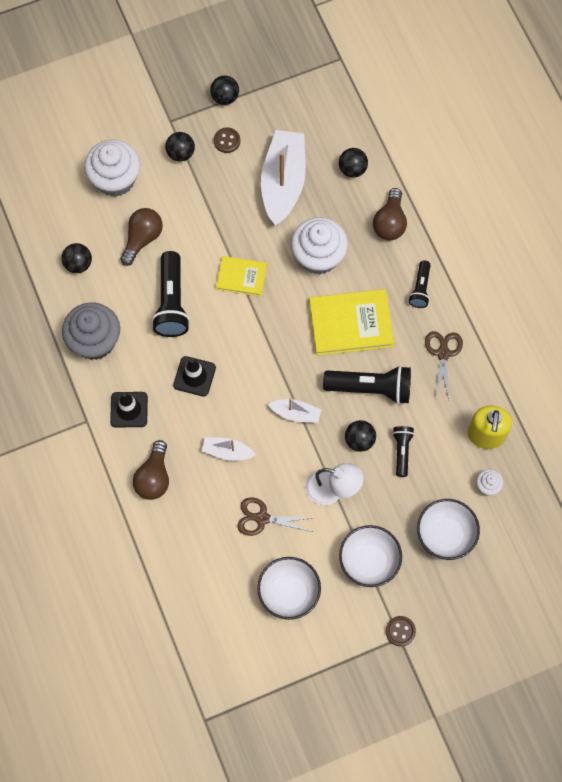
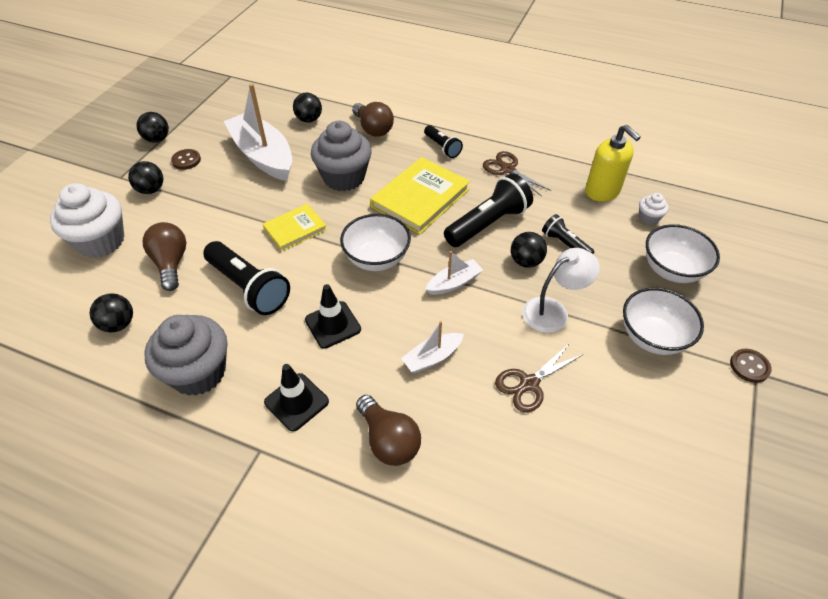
camera: 45 degrees left, 20 degrees down
white bowl [257,557,321,620] -> white bowl moved to [340,214,411,271]
white cupcake [291,217,348,274] -> grey cupcake [311,121,372,191]

